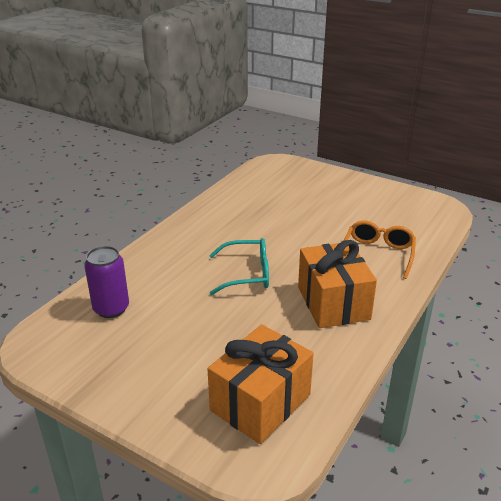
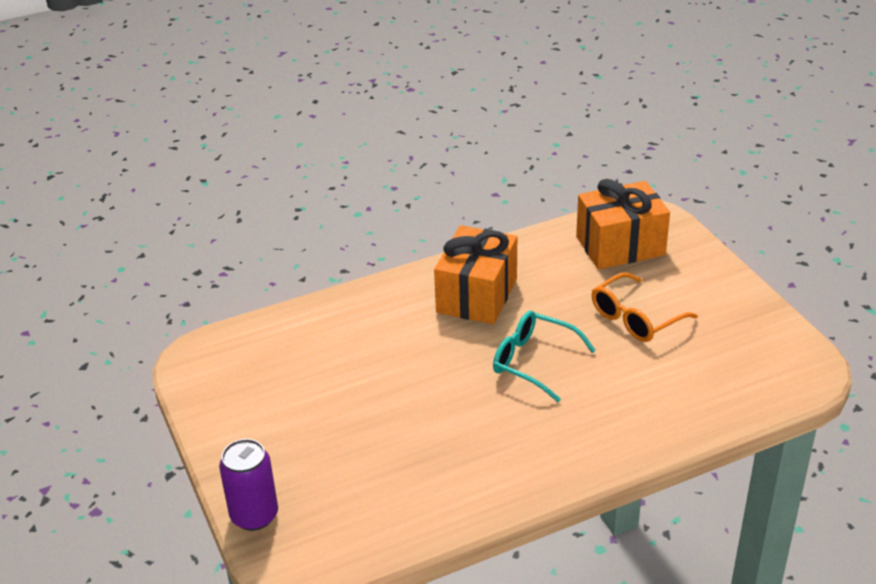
camera: 145 degrees left, 5 degrees up
purple can [84,246,129,318] -> purple can moved to [219,439,278,531]
orange glasses [344,220,416,279] -> orange glasses moved to [592,272,698,342]

